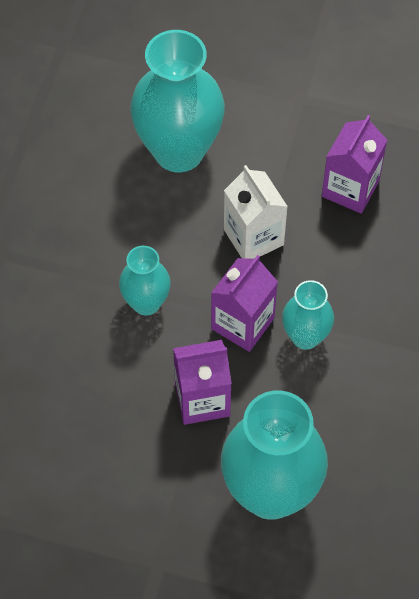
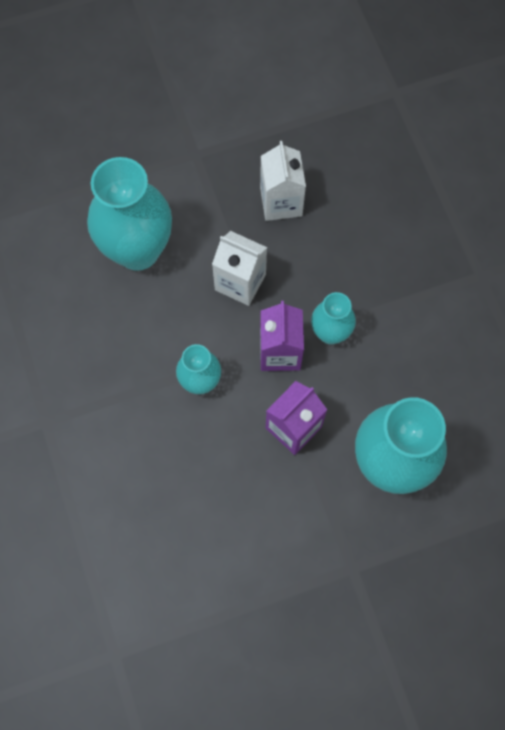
camera: 35 degrees left, 10 degrees up
purple carton [322,115,387,214] -> white carton [260,141,306,221]

